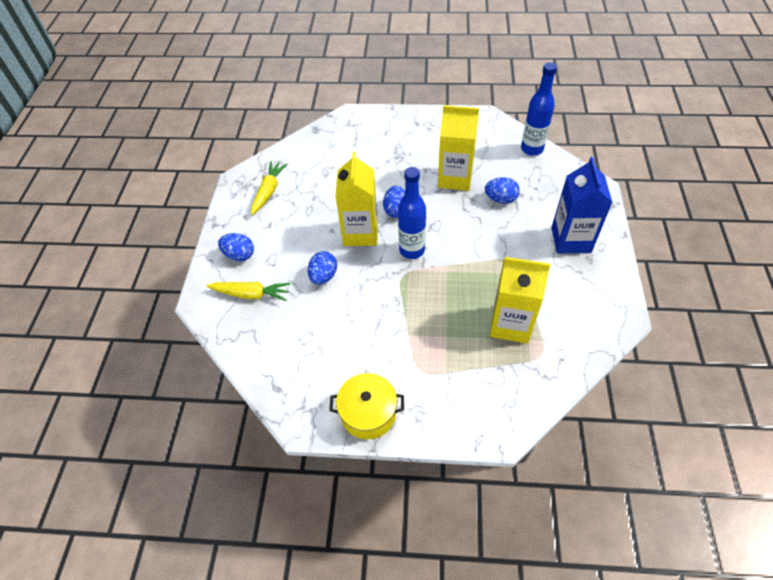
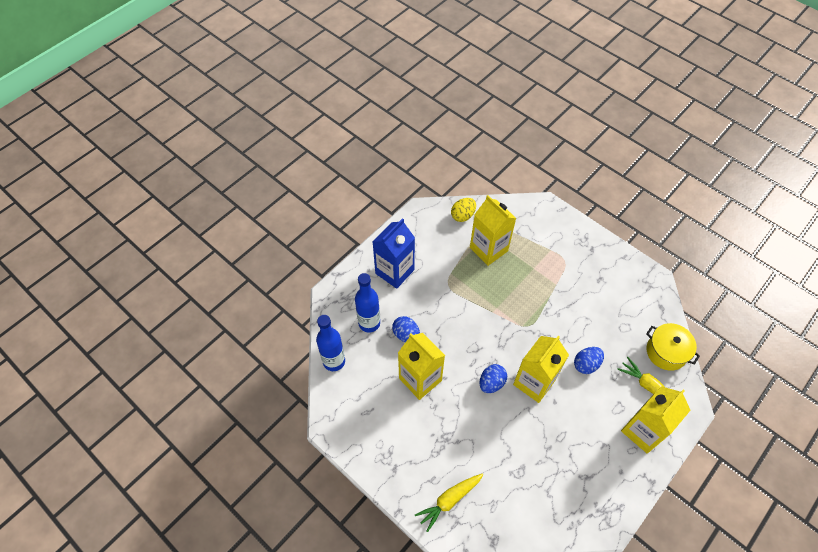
camera: 145 degrees left, 5 degrees up
blue egg [218,233,254,261] -> yellow carton [621,386,691,454]
yellow carrot [251,161,288,215] -> yellow carrot moved to [415,473,483,532]
yellow pot [329,373,404,439] -> yellow pot moved to [646,323,700,371]
blue bottle [398,167,426,259] -> blue bottle moved to [355,273,380,333]
none -> yellow egg [451,198,476,222]

